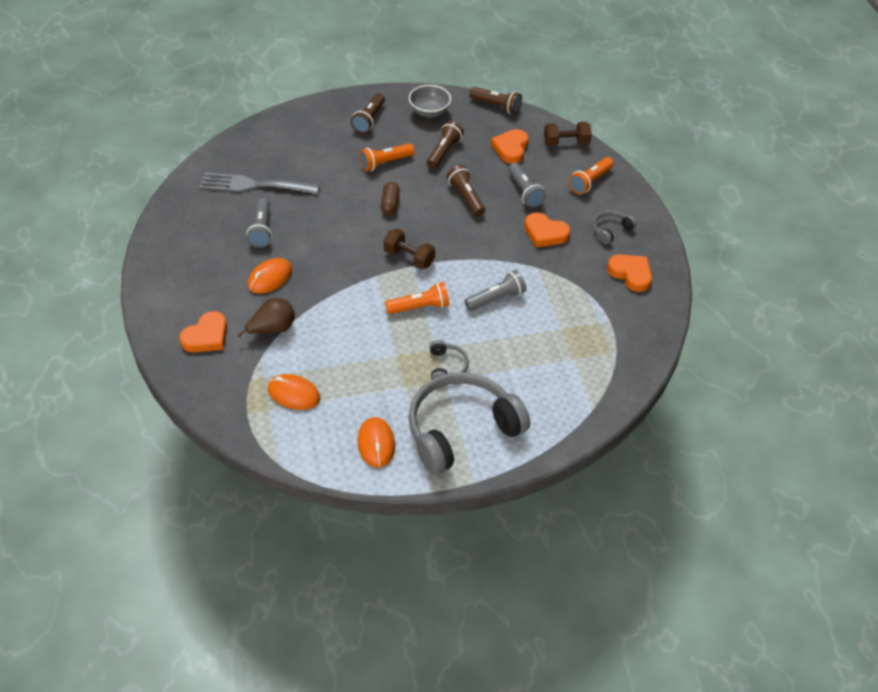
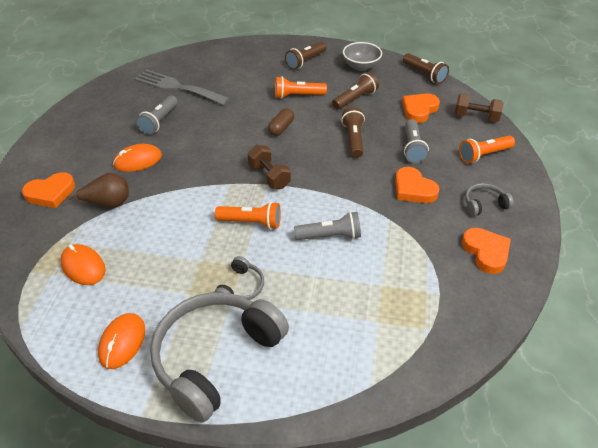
camera: 25 degrees right, 5 degrees down
grey headphones [408,372,530,475] -> grey headphones turned 45 degrees counterclockwise [150,292,289,423]

